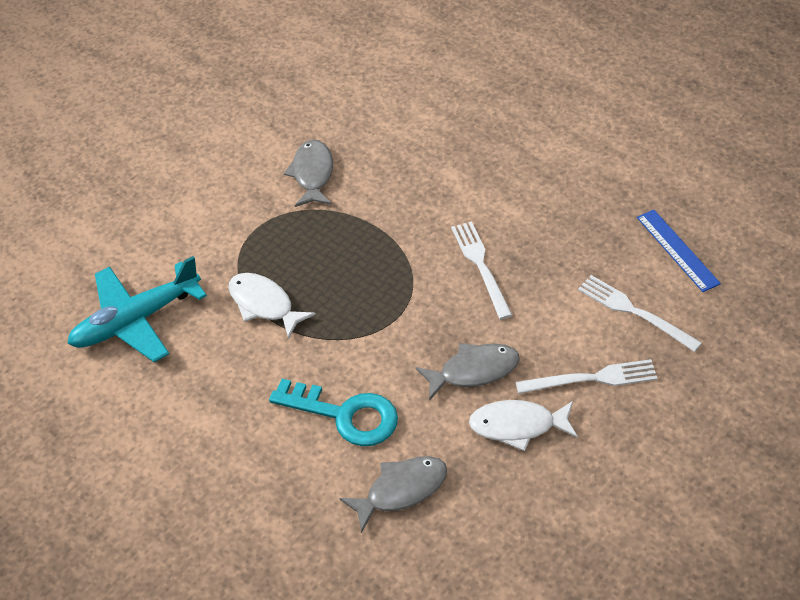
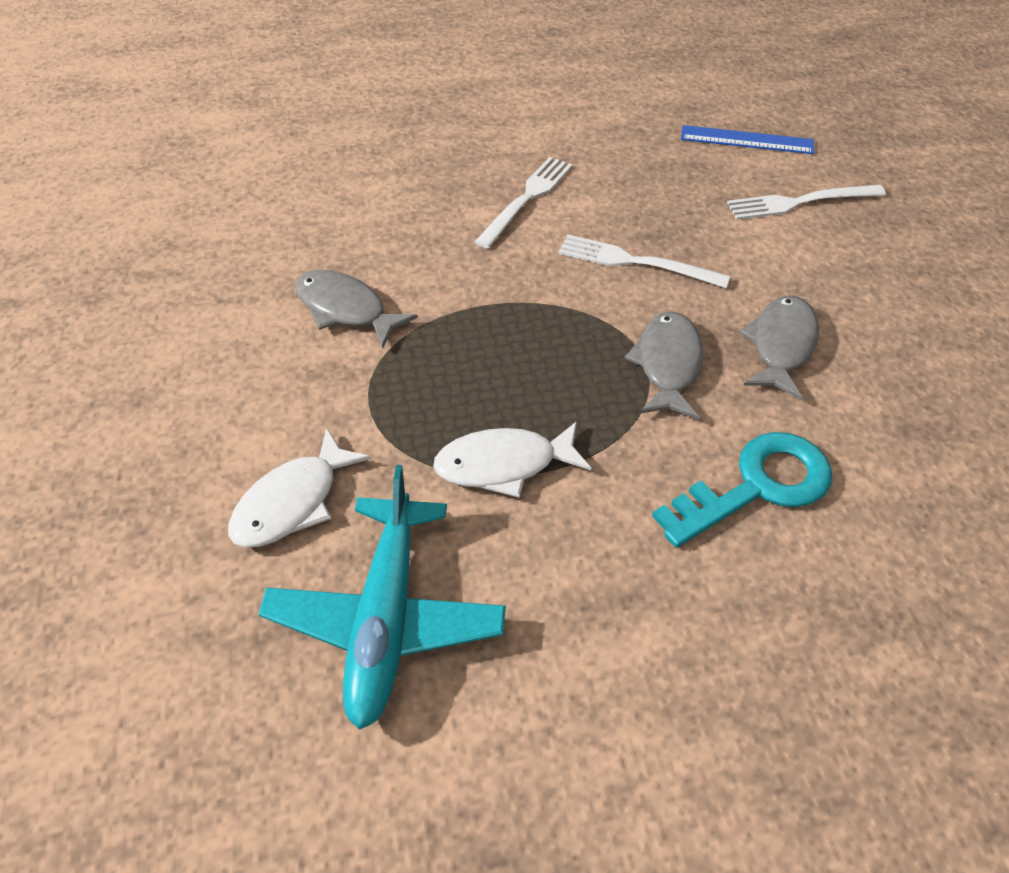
camera: 55 degrees left, 0 degrees up
grey fish [339,456,447,533] -> grey fish moved to [624,311,703,420]
white fish [469,400,578,451] -> white fish moved to [228,428,371,548]
white fork [516,359,658,394] -> white fork moved to [475,157,573,248]

